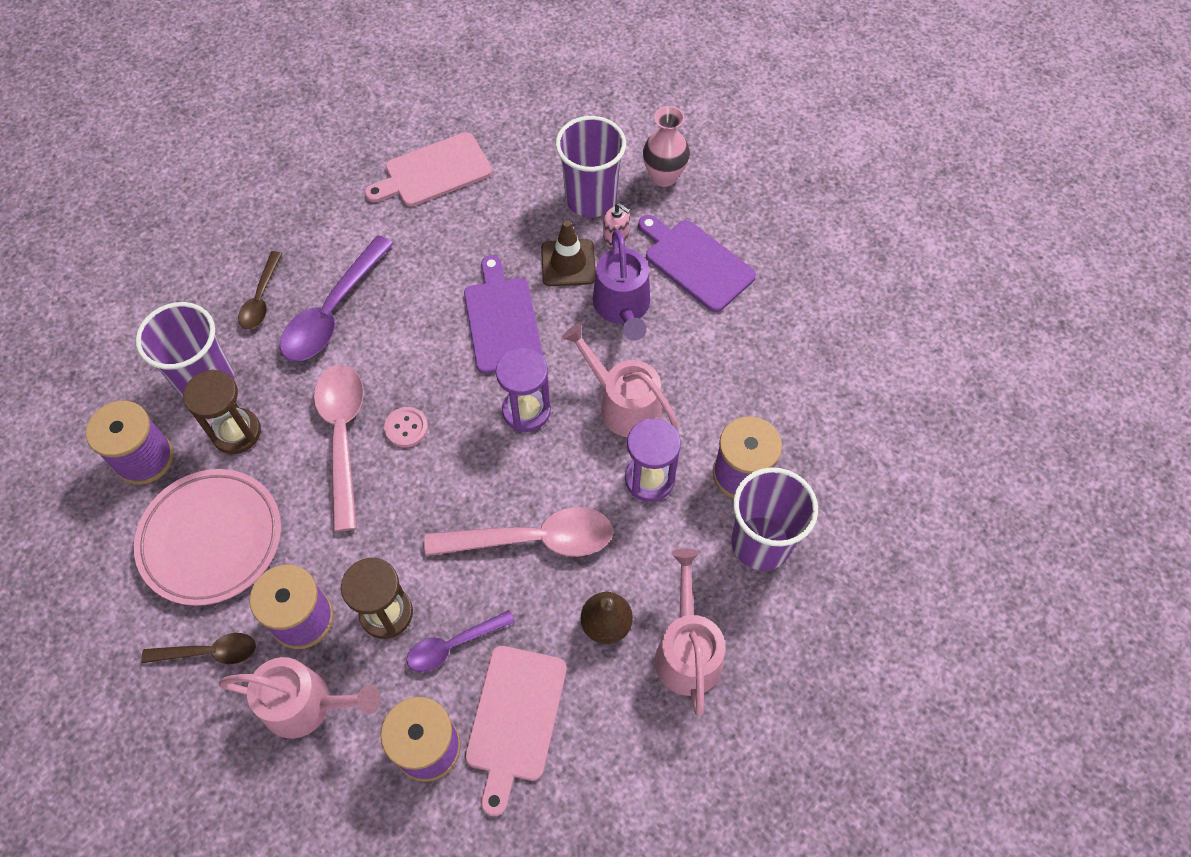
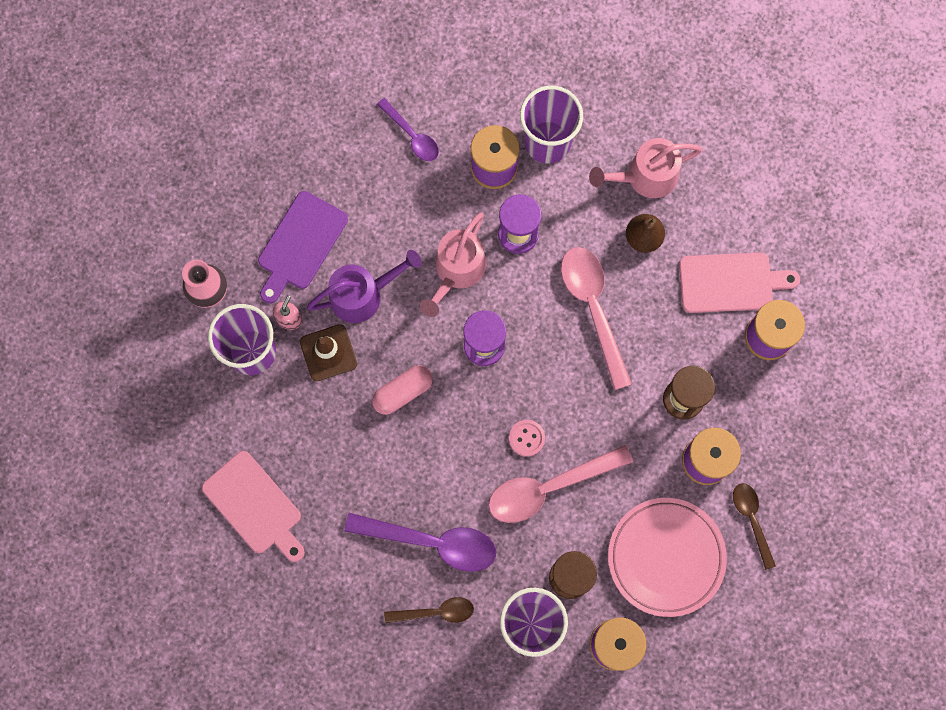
camera: 105 degrees left, 15 degrees up
pink watering can [219,657,380,739] -> none
purple spoon [406,610,515,672] -> purple spoon moved to [377,98,439,161]
purple cutting board [464,255,543,374] -> pink capsule [372,365,433,415]

